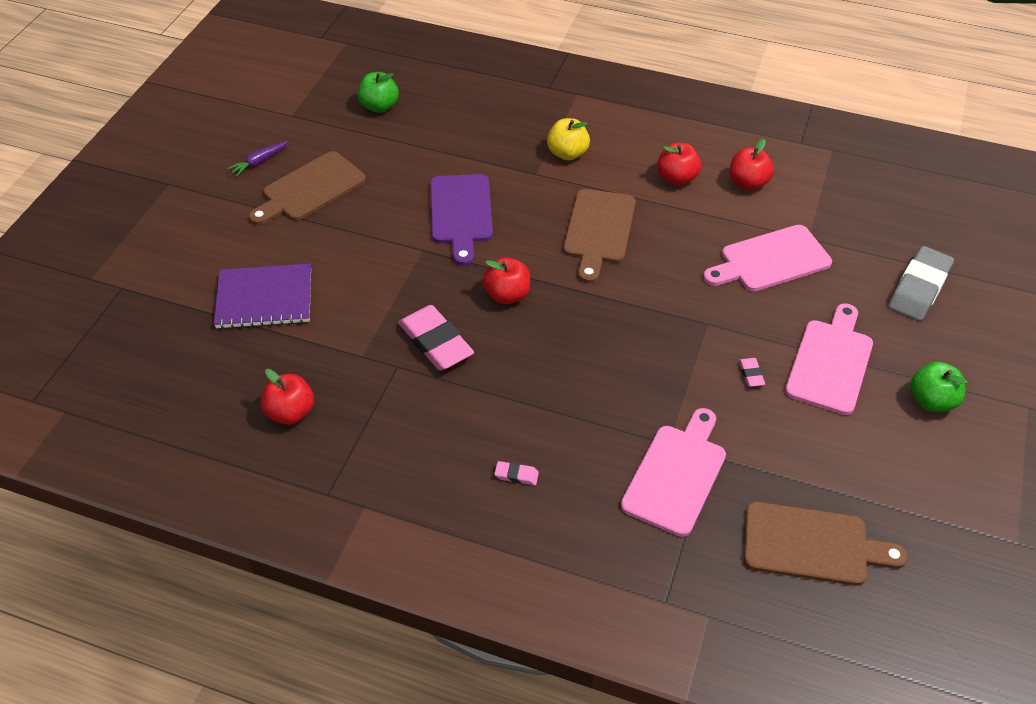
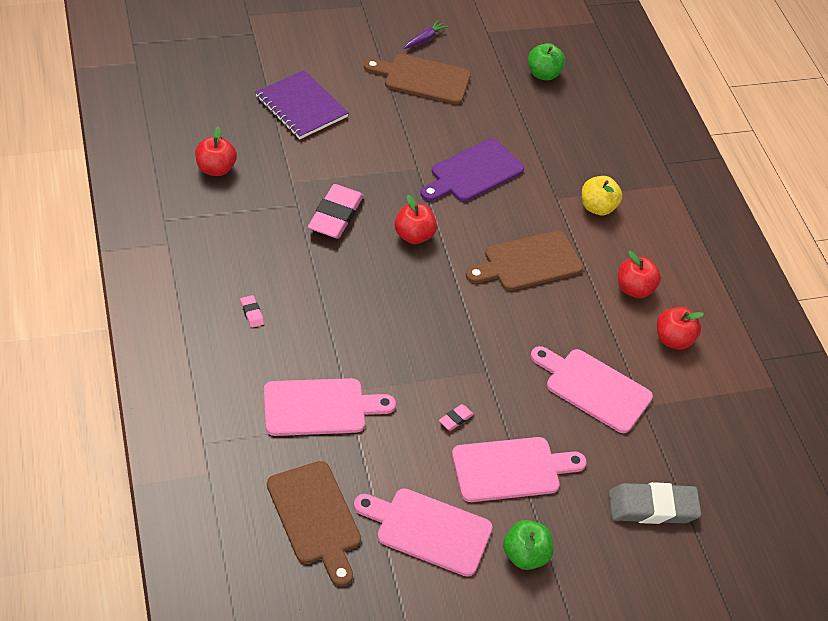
camera: 50 degrees right, 0 degrees up
purple carrot [227,141,288,177] -> purple carrot turned 120 degrees clockwise [404,20,449,49]
none -> pink cutting board [354,488,493,577]

